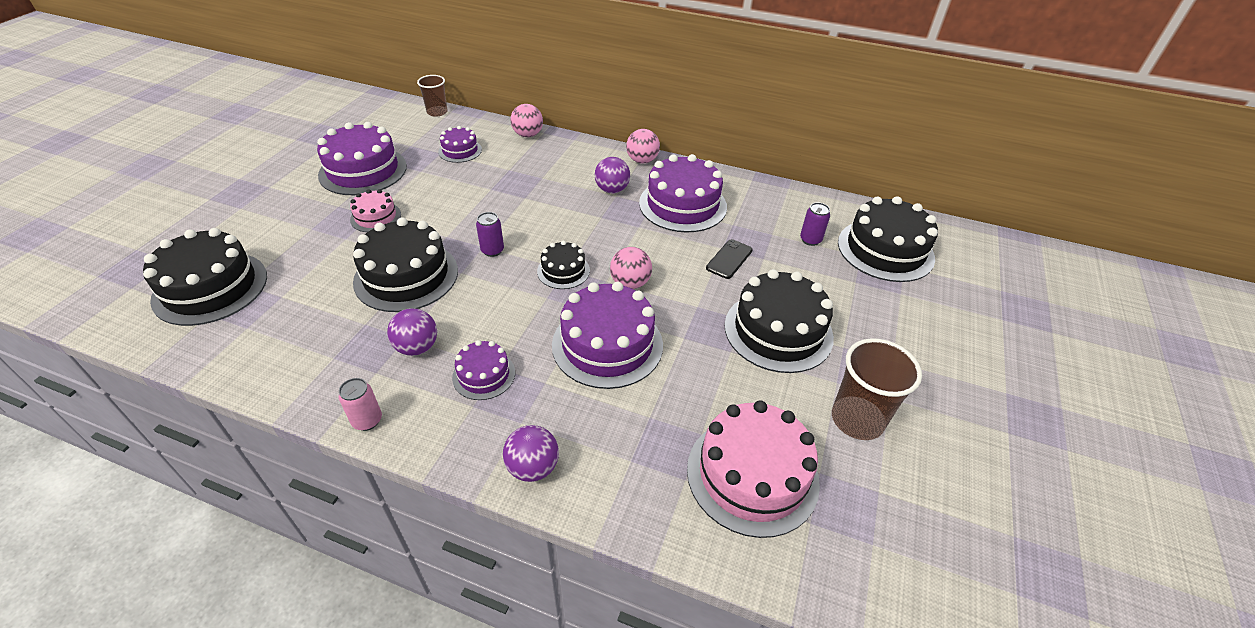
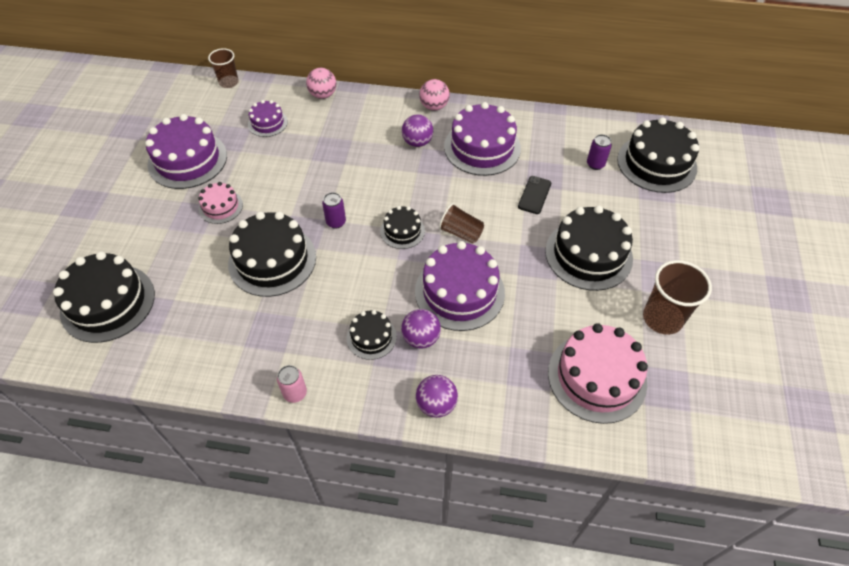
camera: 10 degrees left, 10 degrees up
purple ball [387,308,437,356] -> purple ball moved to [401,309,441,349]
purple cake [452,340,515,400] -> black cake [347,310,397,360]
pink ball [610,247,652,289] -> brown cup [439,203,484,244]

